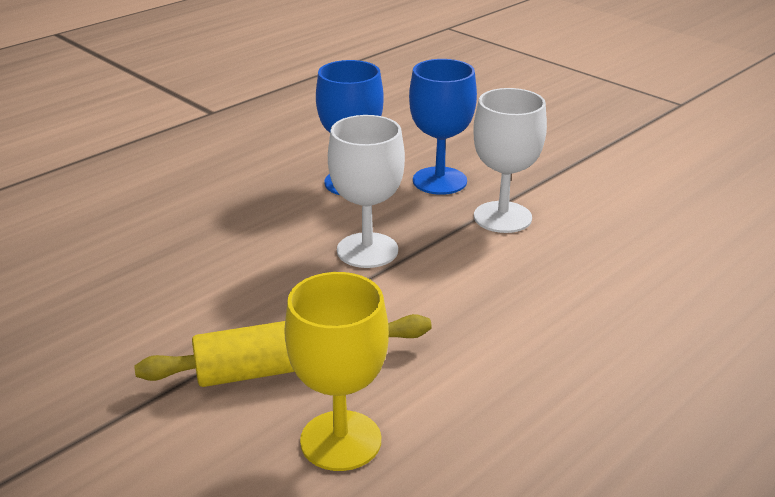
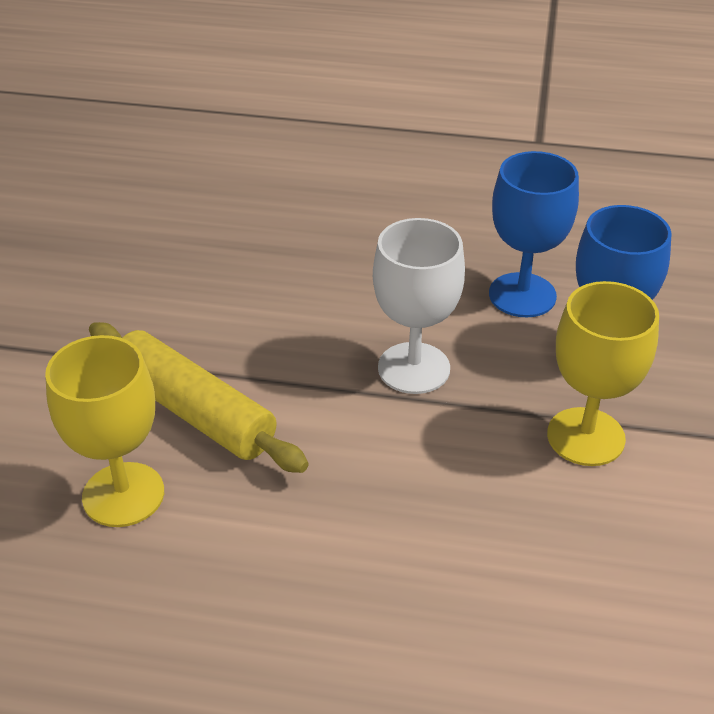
camera: 55 degrees right, 10 degrees up
white goblet [473,88,547,233] -> yellow goblet [547,281,659,466]

